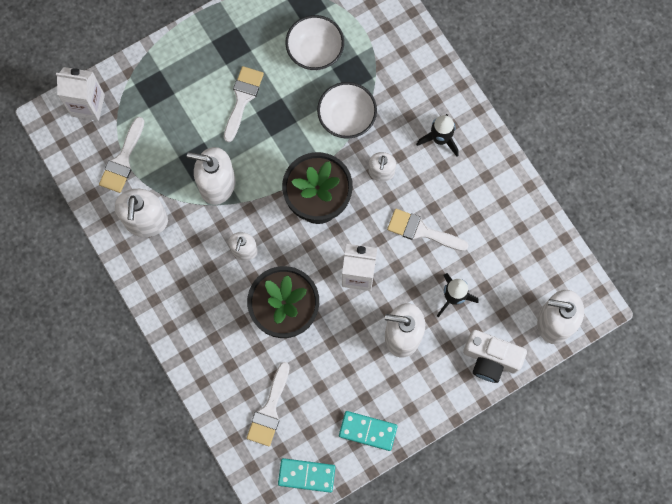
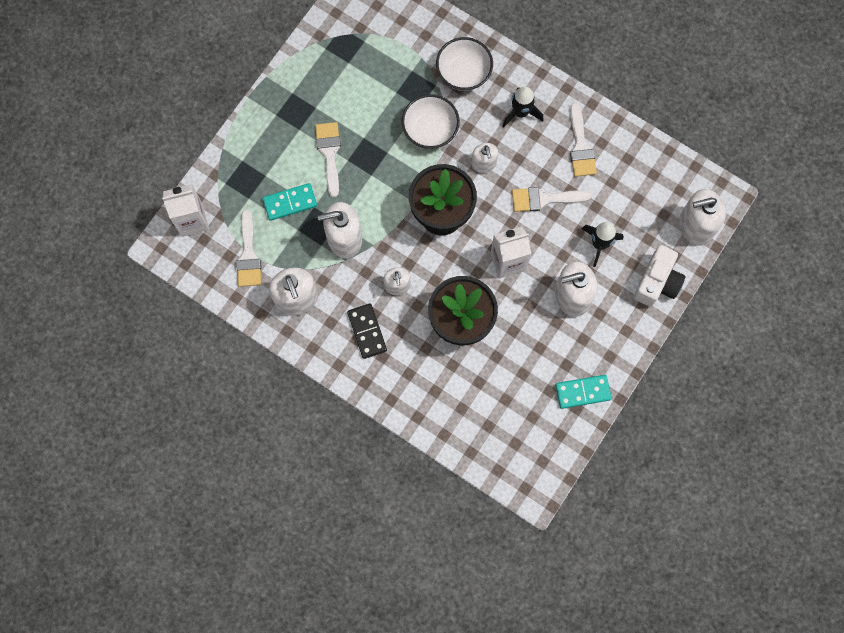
camera: 25 degrees left, 0 degrees up
white brush [247,362,290,446] -> white brush moved to [570,102,597,177]
turquoise domino [278,458,335,493] -> turquoise domino moved to [263,183,317,221]
white bowl [285,15,344,70] -> white bowl moved to [436,37,493,91]
white camera [463,330,527,383] -> white camera turned 60 degrees counterclockwise [633,245,685,307]
none -> black domino [347,304,387,359]

